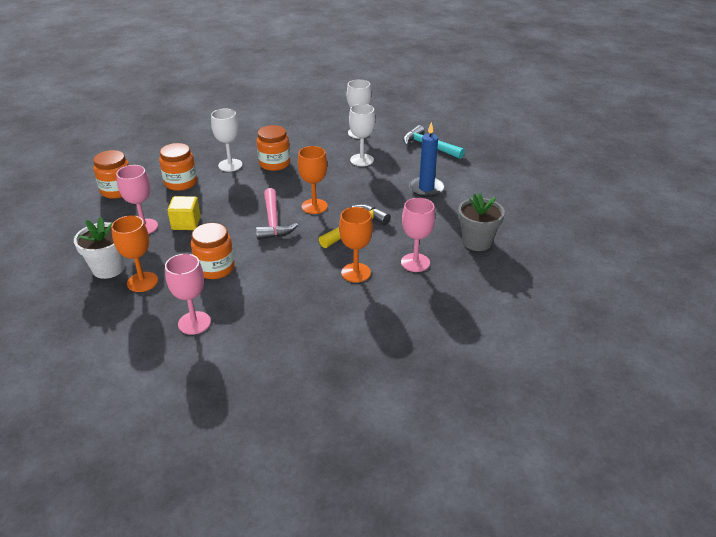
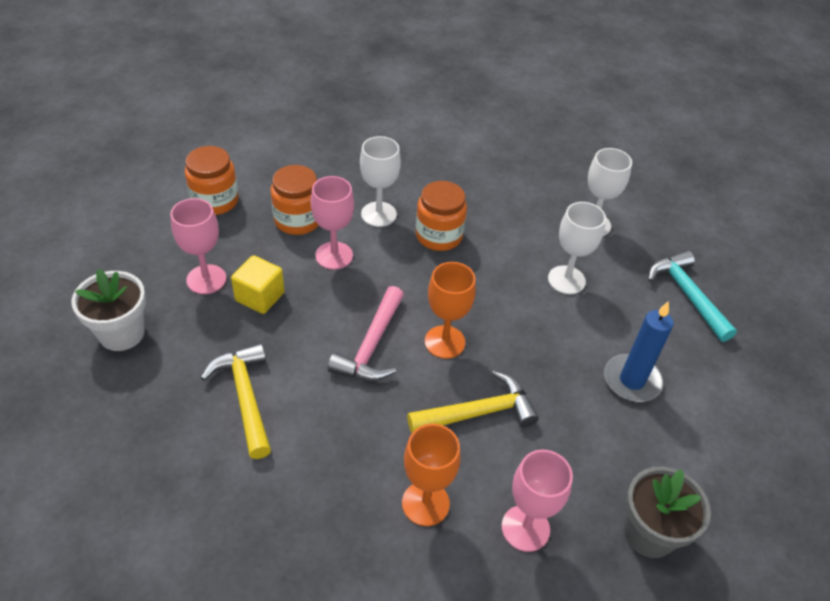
camera: 25 degrees right, 10 degrees up
orange goblet [111,215,158,292] -> none
pink goblet [165,254,211,335] -> pink goblet moved to [311,176,354,270]
orange jar [191,223,235,279] -> yellow hammer [201,343,271,459]

